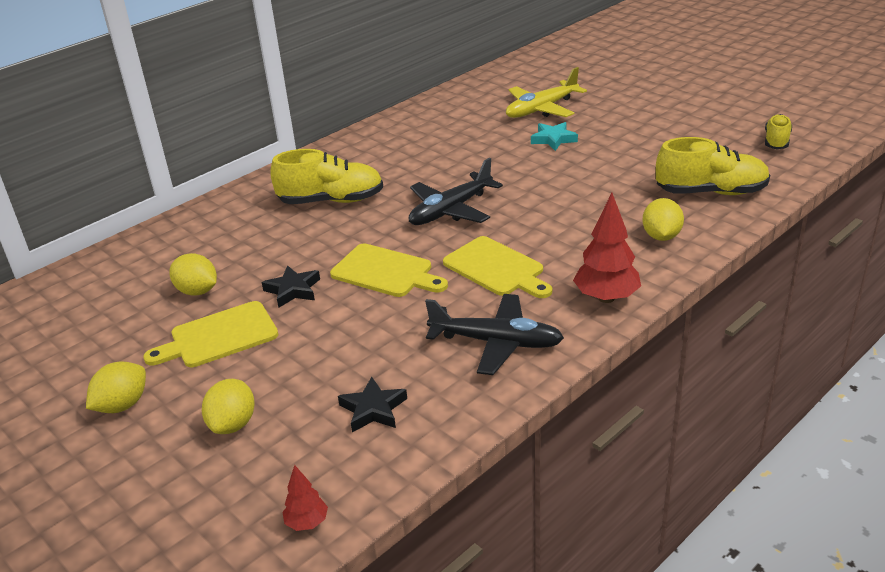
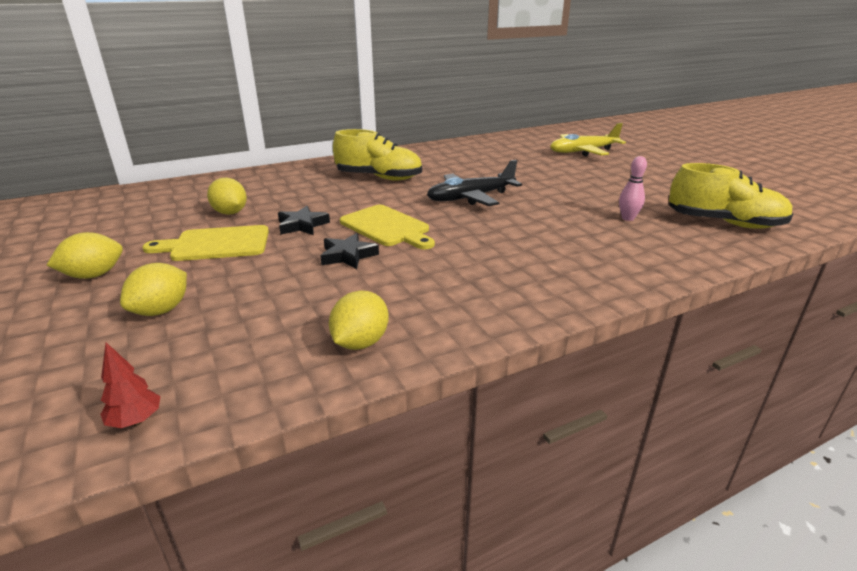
camera: 15 degrees right, 5 degrees down
black star [338,377,407,432] -> black star moved to [320,233,379,269]
black plane [425,294,564,375] -> none
yellow cutting board [443,236,552,298] -> none
turquoise star [531,122,578,151] -> none
red tree [573,193,641,303] -> none
yellow lemon [642,198,684,241] -> yellow lemon moved to [329,291,389,350]
yellow shoe [765,114,792,149] -> none
none -> pink bowling pin [619,156,647,221]

